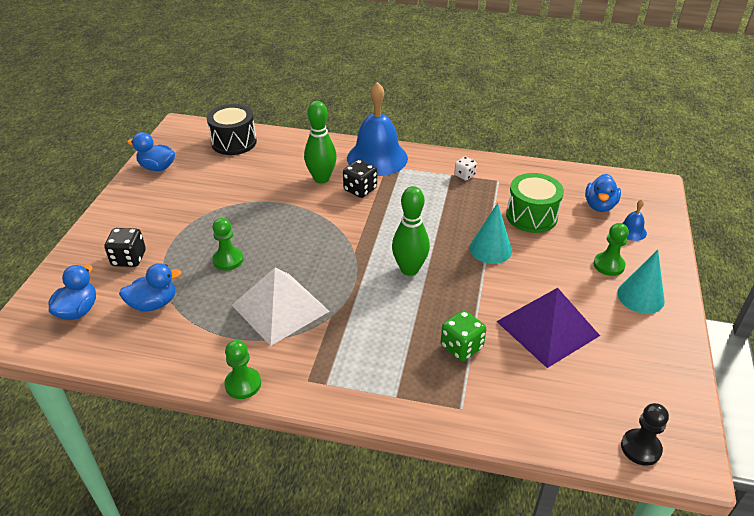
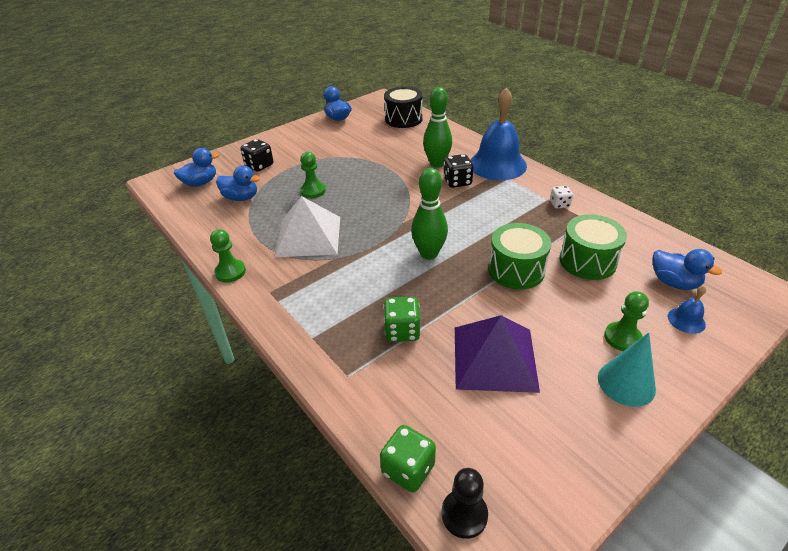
camera: 40 degrees right, 0 degrees up
turquoise cone [469,203,512,264] -> green drum [488,223,551,290]
blue duck [585,174,621,212] -> blue duck turned 105 degrees counterclockwise [652,249,722,290]
none -> green dice [380,425,436,493]

